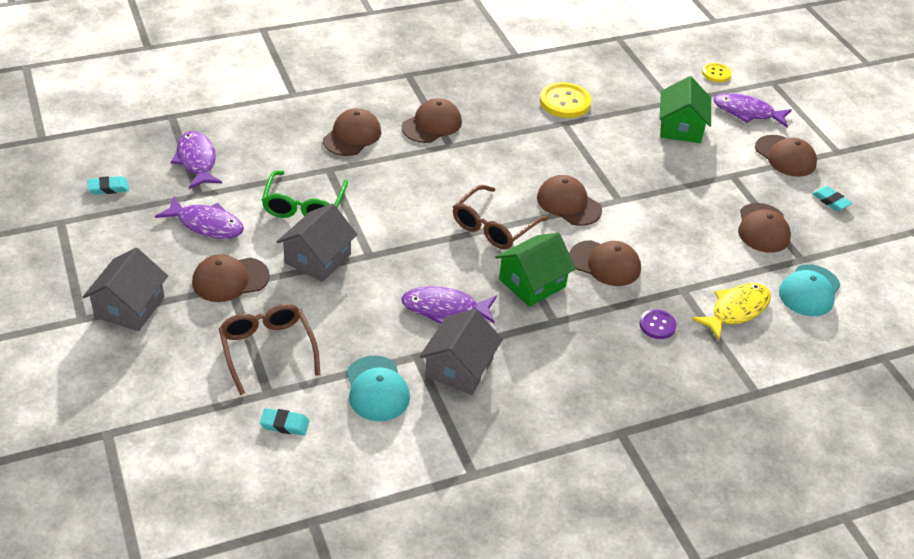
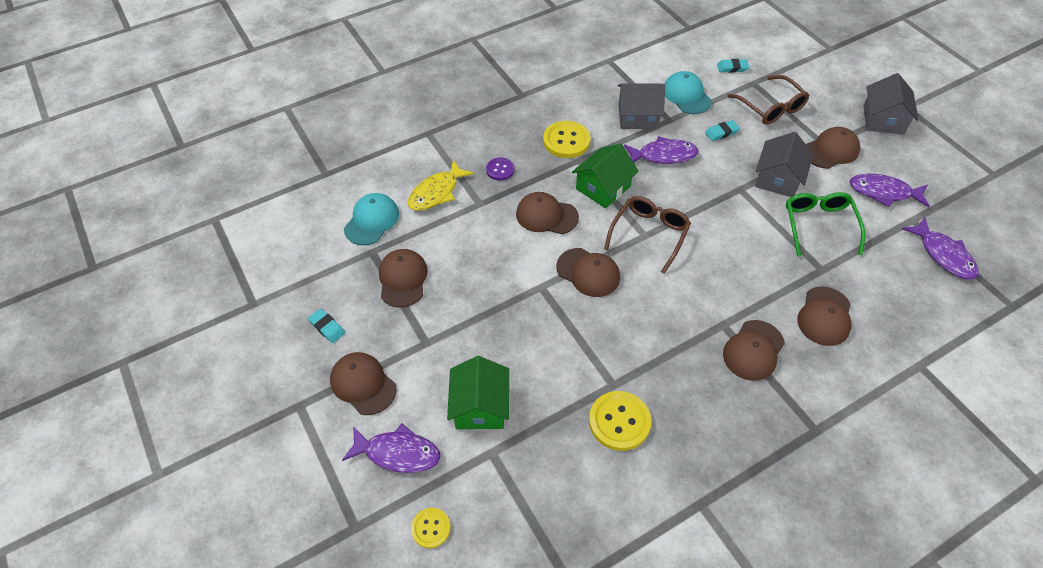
camera: 175 degrees right, 10 degrees up
turquoise eraser [88,176,129,195] -> turquoise eraser moved to [705,120,740,141]
grey house [420,309,503,395] -> grey house turned 75 degrees clockwise [618,84,665,129]
none -> yellow button [543,121,591,158]

